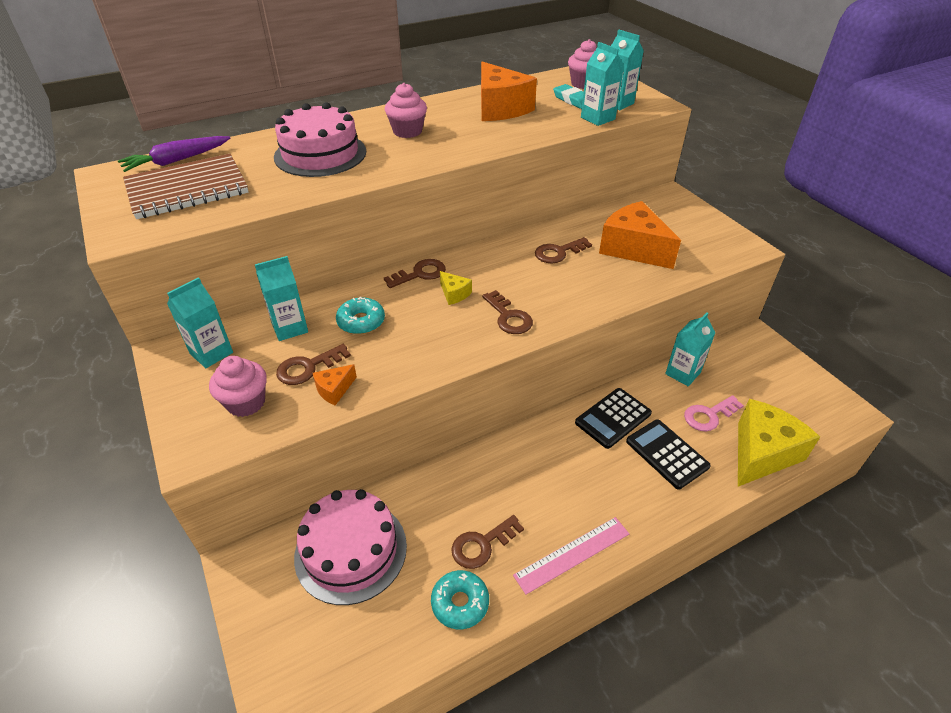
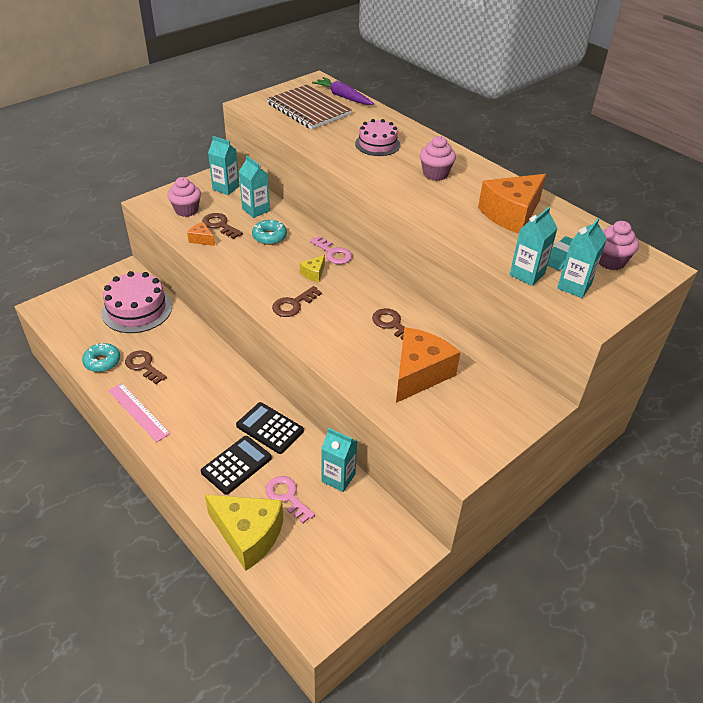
camera: 75 degrees right, 0 degrees up
pink cake [274,102,366,177] -> pink cake [355,119,400,156], size x0.64
brown key [384,259,446,288] -> pink key [310,236,352,264]

